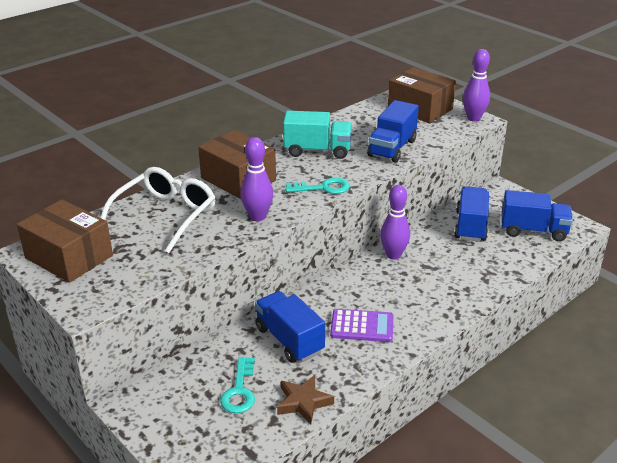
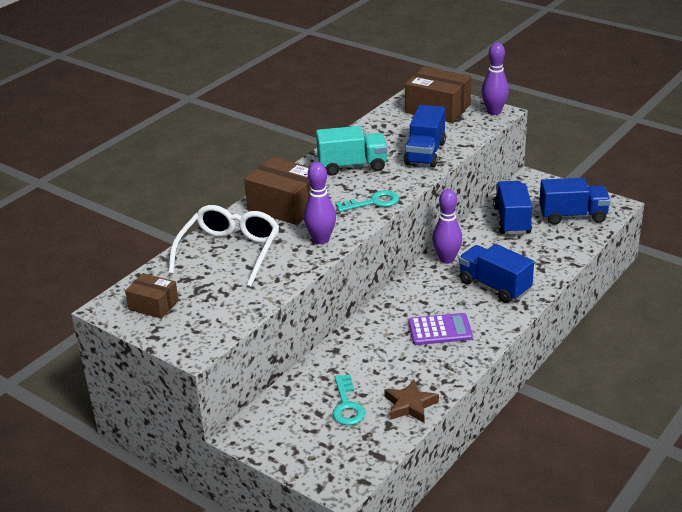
camera: 10 degrees left, 0 degrees up
brown box [17,199,113,283] -> brown box [125,273,179,319], size x0.58
blue truck [255,291,325,363] -> blue truck moved to [459,244,534,303]

